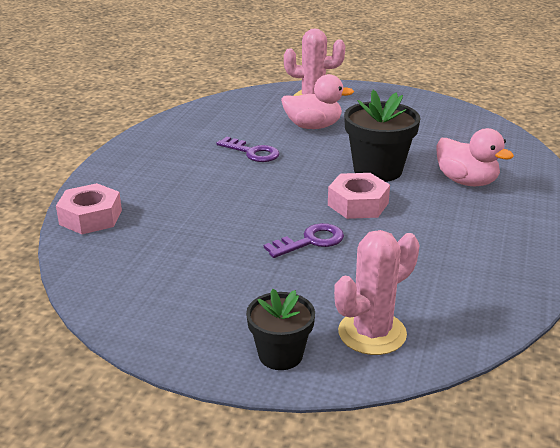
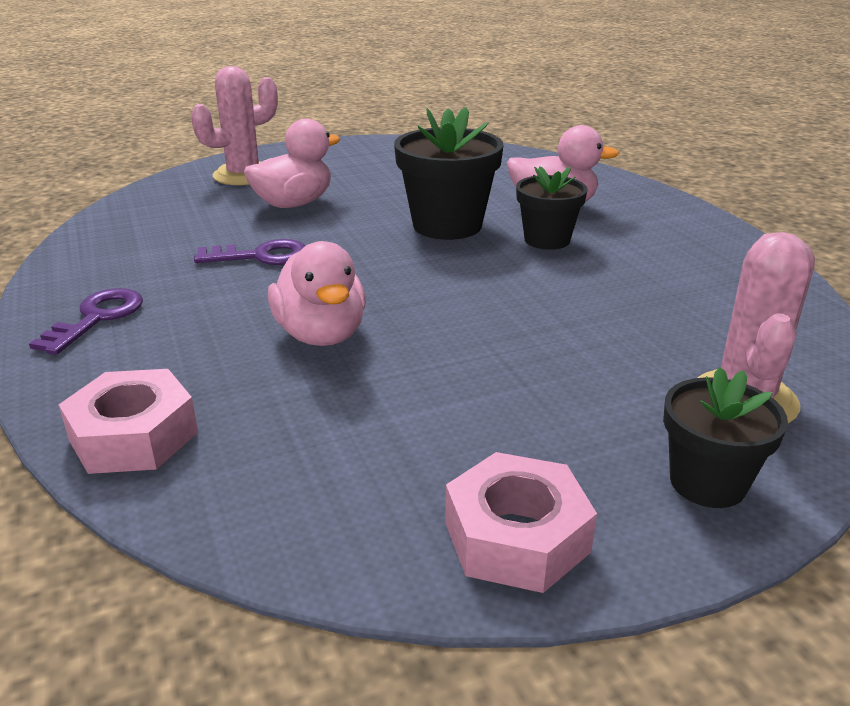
camera: 40 degrees left, 0 degrees up
purple key [264,223,344,258] -> purple key moved to [29,288,143,355]
pink nut [328,173,390,219] -> pink nut moved to [445,452,597,593]
none -> pink duck [268,241,366,346]
none -> black flower pot [516,167,588,250]

